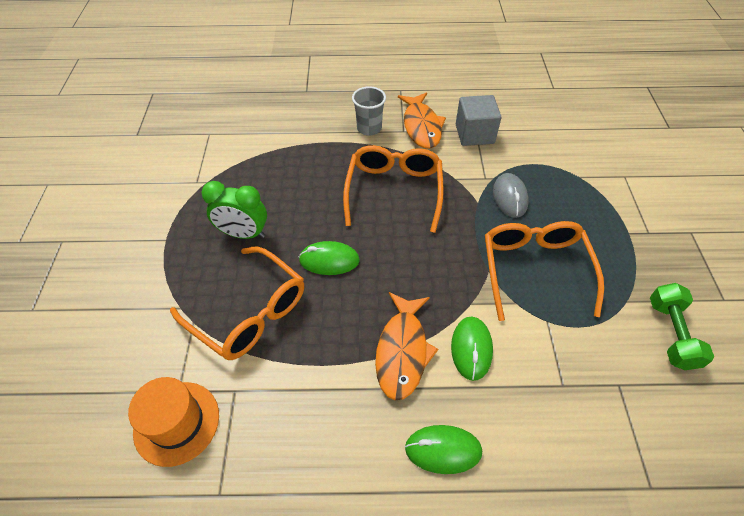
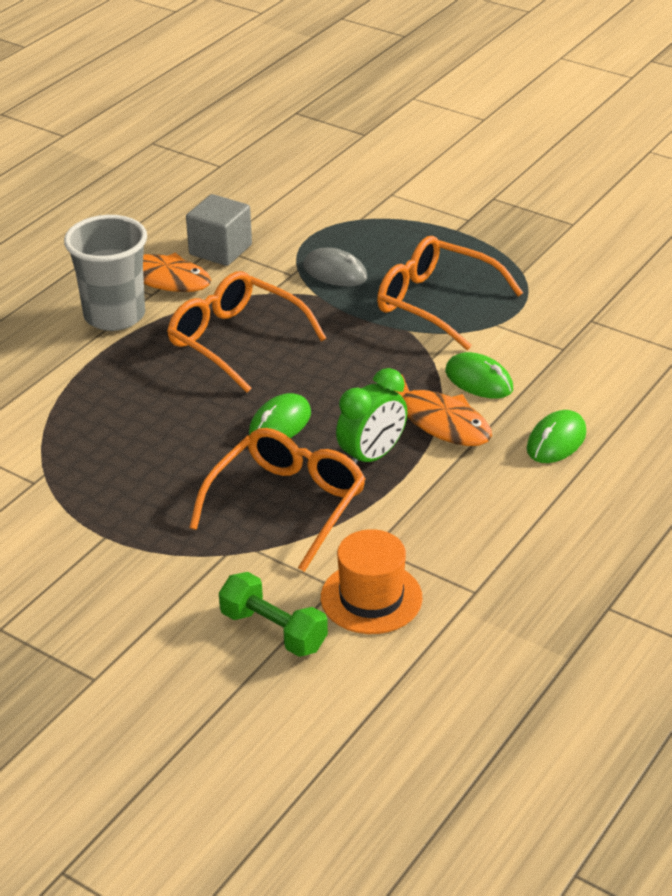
camera: 55 degrees left, 15 degrees down
orange glasses [170,247,304,360] -> orange glasses turned 45 degrees counterclockwise [189,428,366,572]
green clock [201,181,267,239] -> green clock moved to [336,368,407,464]
grey cup [352,86,386,136] -> grey cup [64,215,147,331], size x1.66
green dumbbell [650,283,714,370] -> green dumbbell moved to [219,572,328,657]

